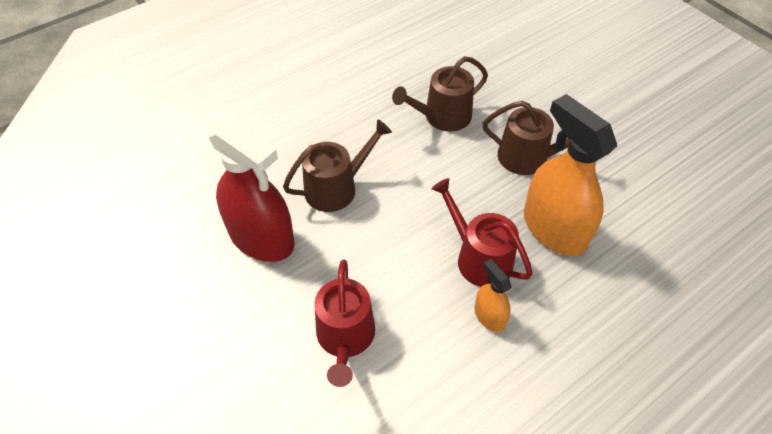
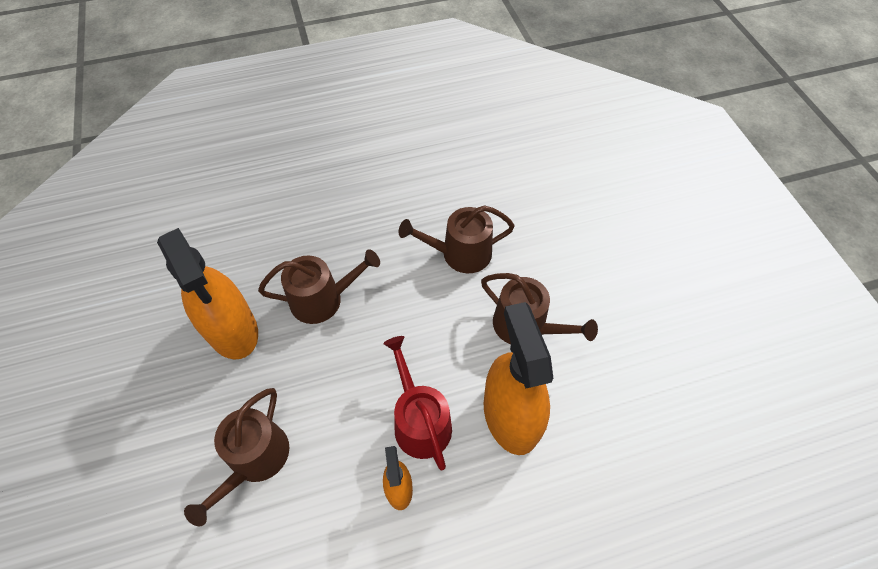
camera: 20 degrees right, 5 degrees up
red spray bottle [208,118,295,262] -> orange spray bottle [157,228,258,360]
red watering can [314,259,375,387] -> brown watering can [184,388,289,526]

